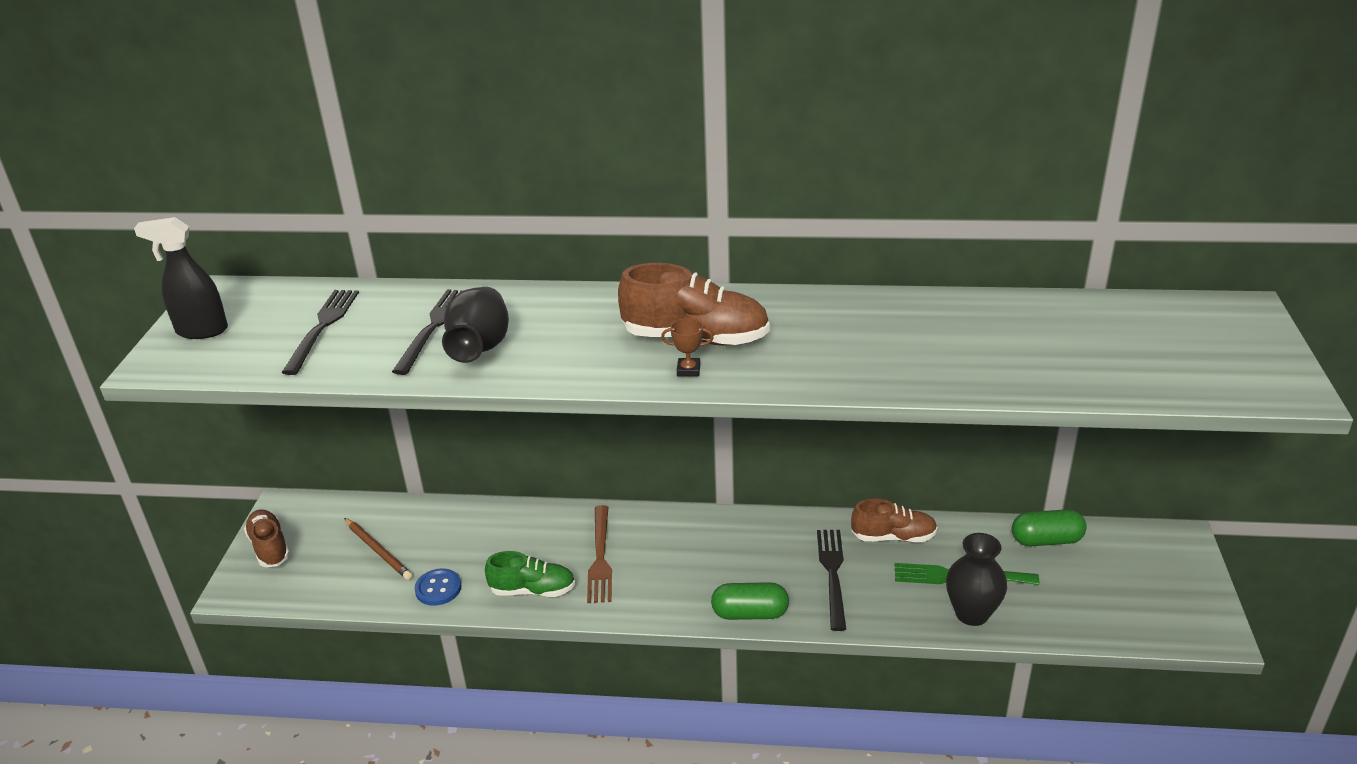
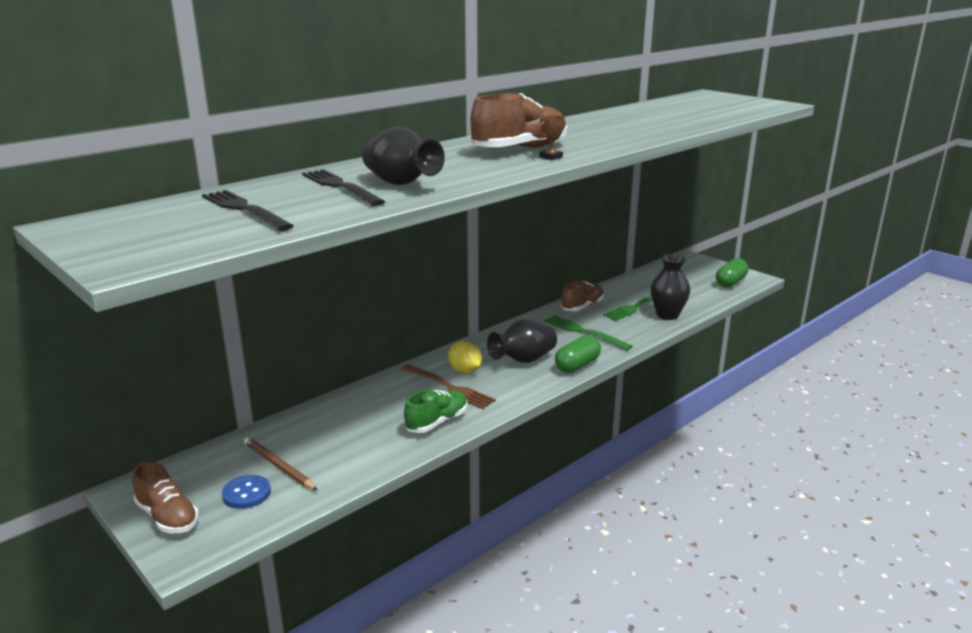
camera: 50 degrees left, 10 degrees down
black spray bottle [134,217,228,339] -> none
brown shoe [244,509,290,567] -> brown shoe turned 150 degrees counterclockwise [132,462,199,533]
brown pencil [344,518,413,580] -> brown pencil turned 135 degrees counterclockwise [244,437,317,490]
blue button [414,568,461,606] -> blue button moved to [222,475,271,509]
black fork [817,530,846,631] -> green fork [544,315,633,350]
green capsule [1012,509,1087,546] -> green capsule moved to [716,258,748,288]
none -> yellow lemon [448,341,482,373]
none -> black vase [487,320,557,363]

